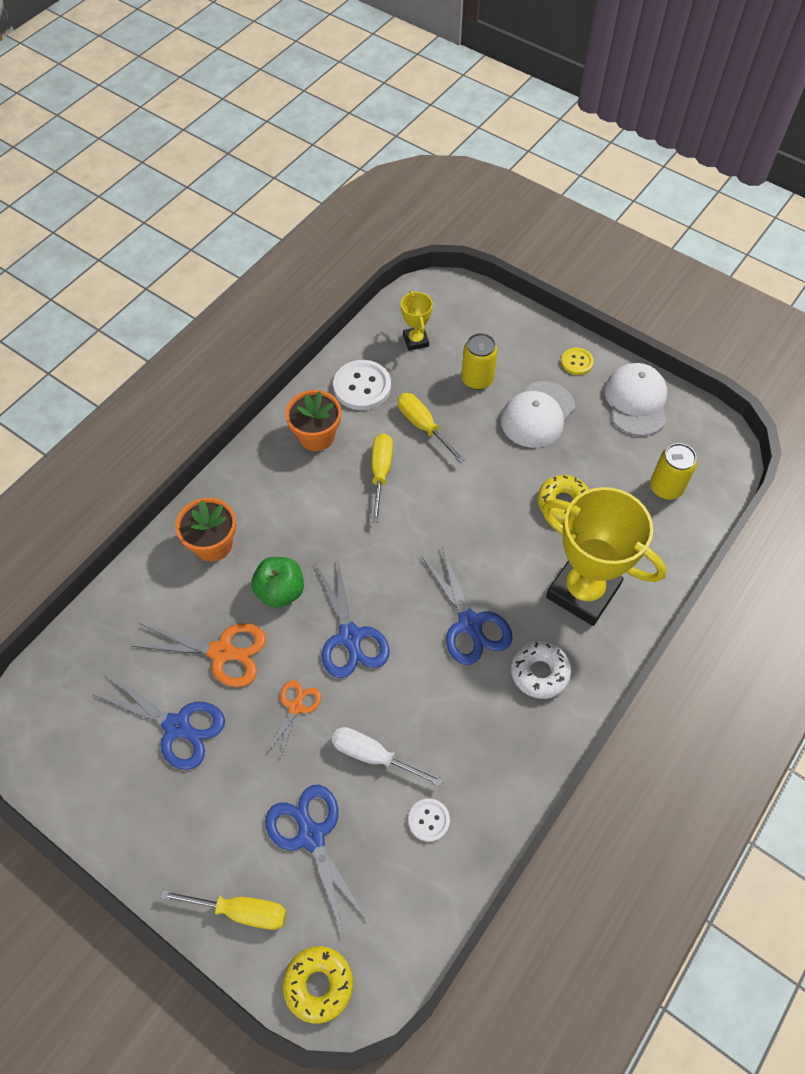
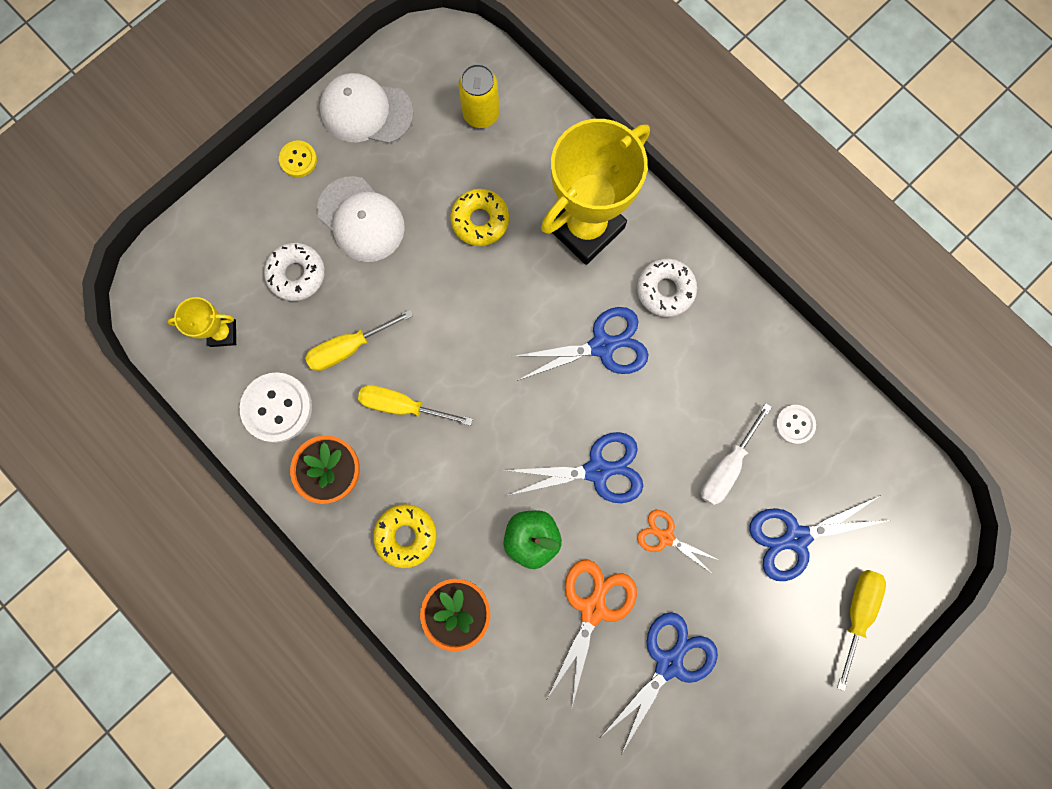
camera: 80 degrees left, 20 degrees up
yellow donut [283,946,353,1024] -> yellow donut moved to [373,504,437,568]
yellow can [461,333,498,390] -> white donut [264,243,325,301]

